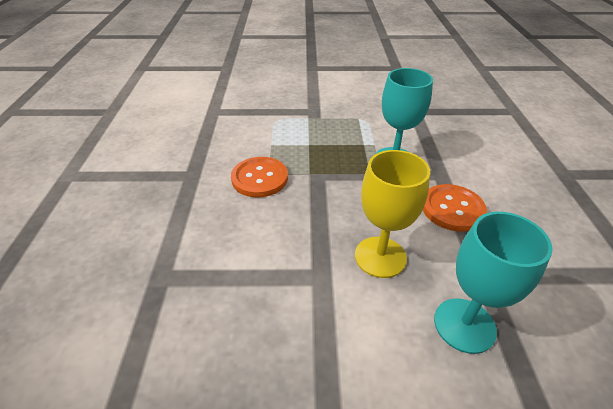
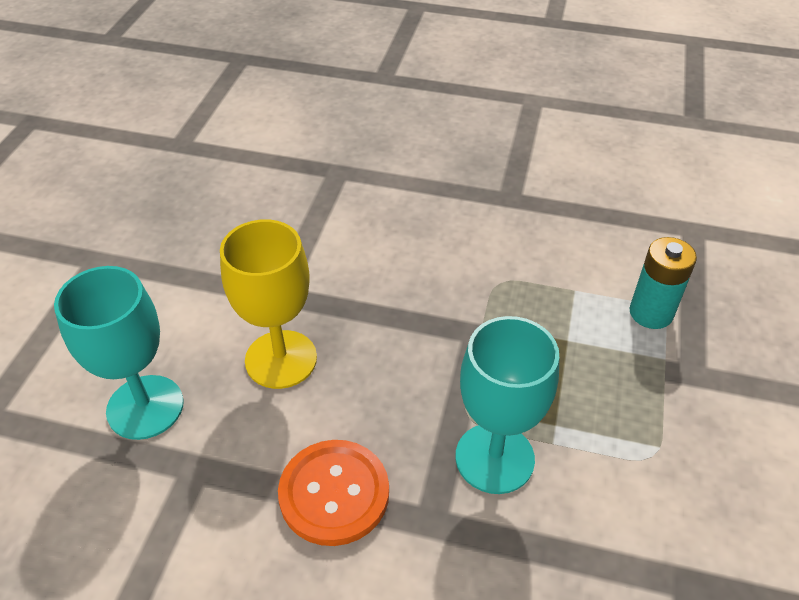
camera: 105 degrees right, 5 degrees up
orange button [231,157,288,198] -> none
none -> turquoise battery [630,237,697,329]

